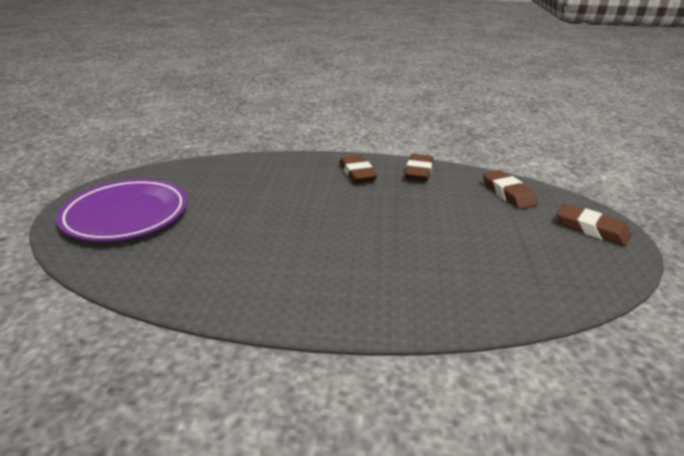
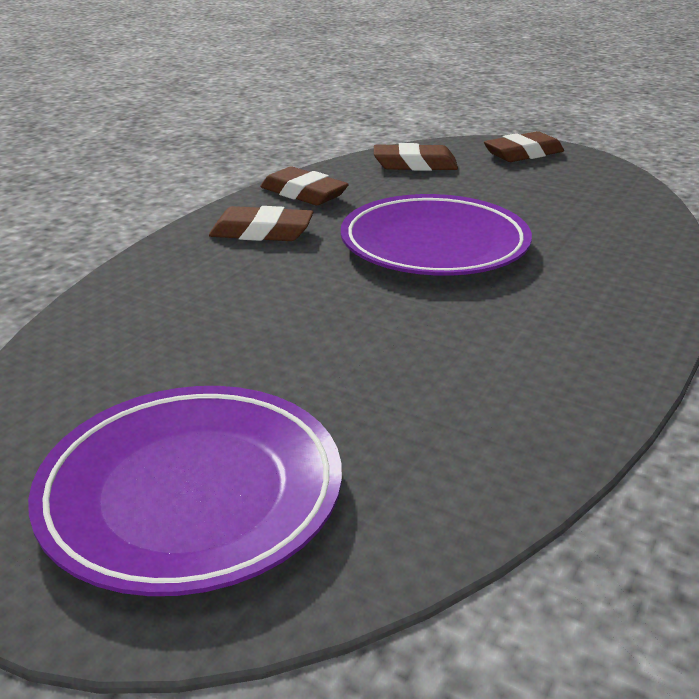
camera: 65 degrees left, 0 degrees up
none -> purple plate [341,194,532,276]

